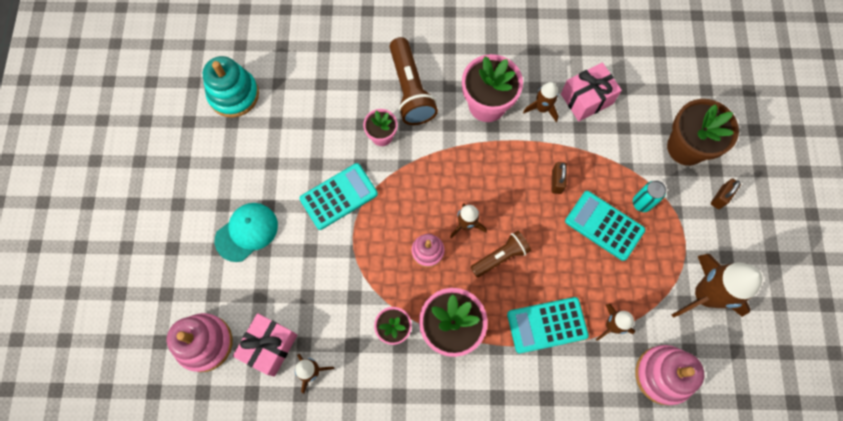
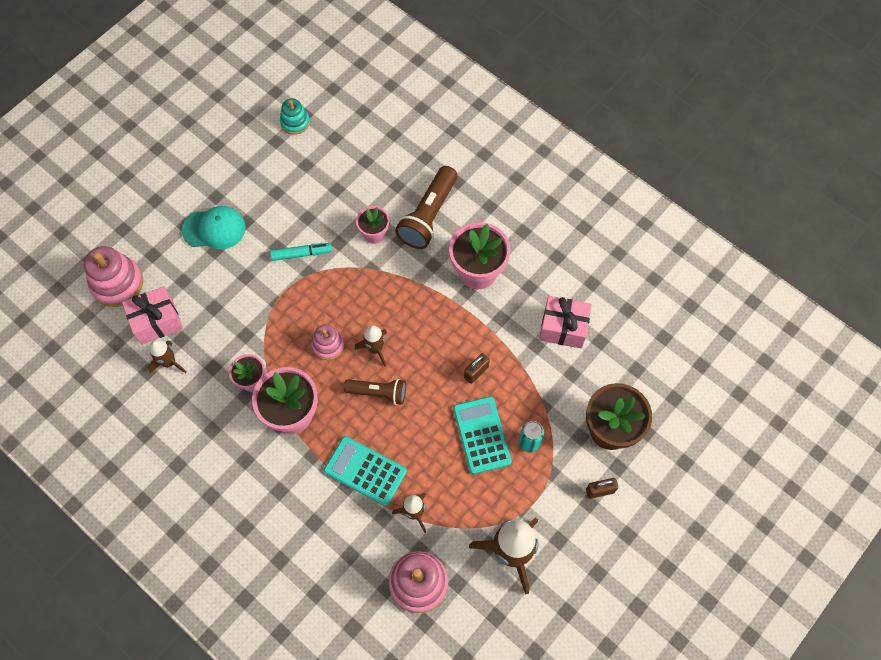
camera: 40 degrees right, 5 degrees down
turquoise stacking toy [203,56,259,118] -> turquoise stacking toy [280,98,310,135], size x0.60
turquoise calculator [299,163,378,230] -> turquoise marker [270,243,332,261]
brown rocket [523,82,558,122] -> none

